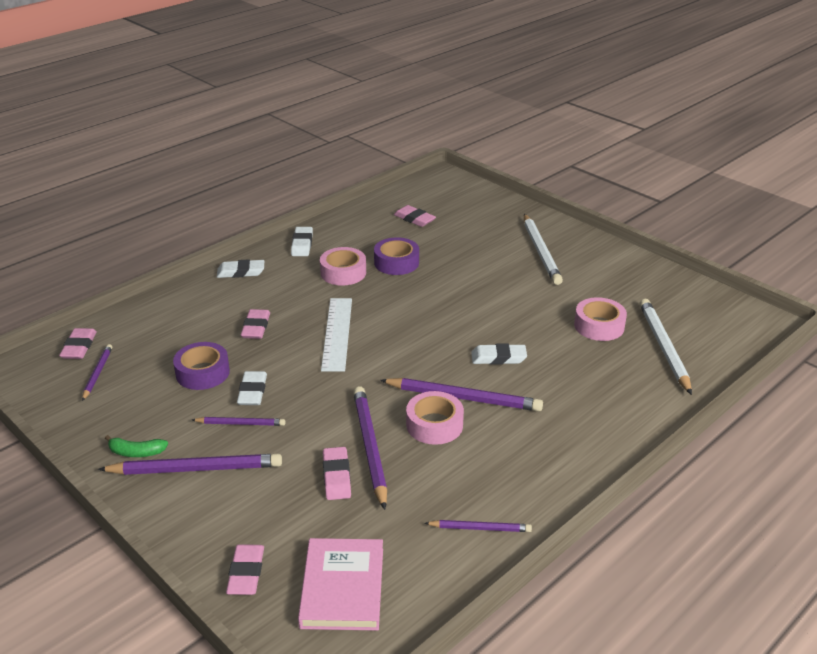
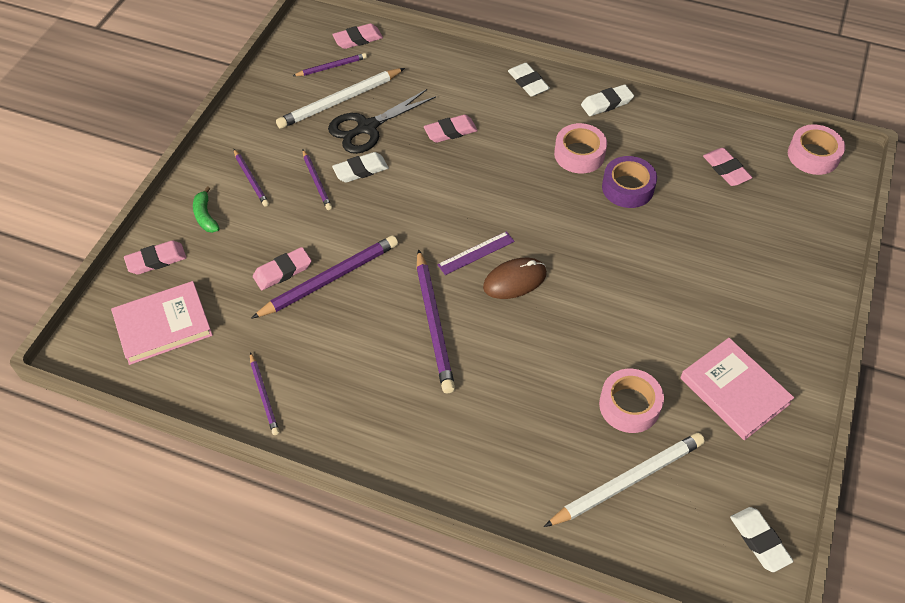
camera: 65 degrees right, 20 degrees up
purple pencil [98,454,282,475] -> purple pencil [234,149,269,207], size x0.55
green banana [105,435,168,457] -> green banana moved to [193,186,220,233]
purple tape [173,342,230,390] -> black scissors [328,89,436,154]
white ruler [321,298,352,372] -> none
pink eraser [394,205,436,227] -> pink eraser turned 45 degrees counterclockwise [703,148,753,186]
pink tape [406,391,464,445] -> pink tape moved to [788,124,845,175]
white eraser [471,344,527,365] -> white eraser moved to [730,507,793,572]
white pencil [524,214,563,285] -> white pencil moved to [276,68,405,129]
none -> purple ruler [437,231,514,275]
none -> brown mouse [483,258,547,299]
none -> pink book [680,338,794,440]

